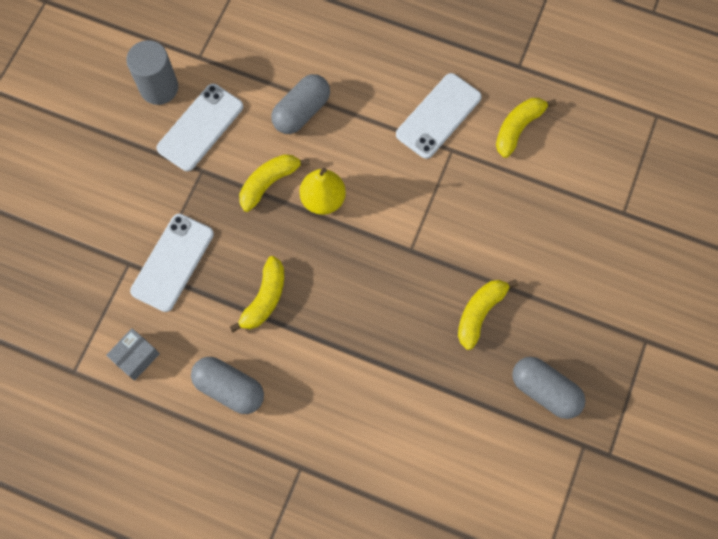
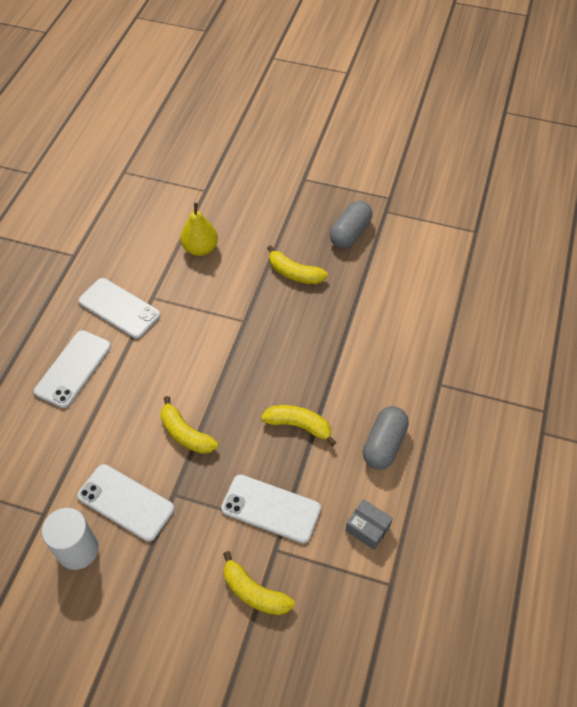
camera: 95 degrees left, 15 degrees down
grey cylinder [126,40,178,105] -> white cylinder [42,508,99,570]
grey capsule [271,74,330,134] -> none
yellow pear [299,168,346,215] -> yellow pear moved to [180,202,218,256]
yellow banana [496,98,556,158] -> yellow banana moved to [223,551,295,615]
none -> white phone [34,330,111,408]

